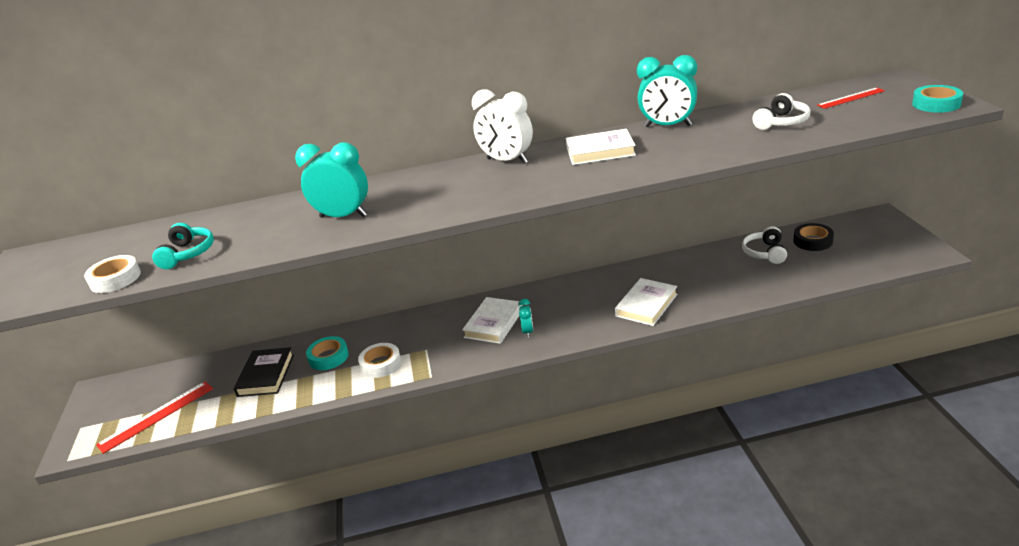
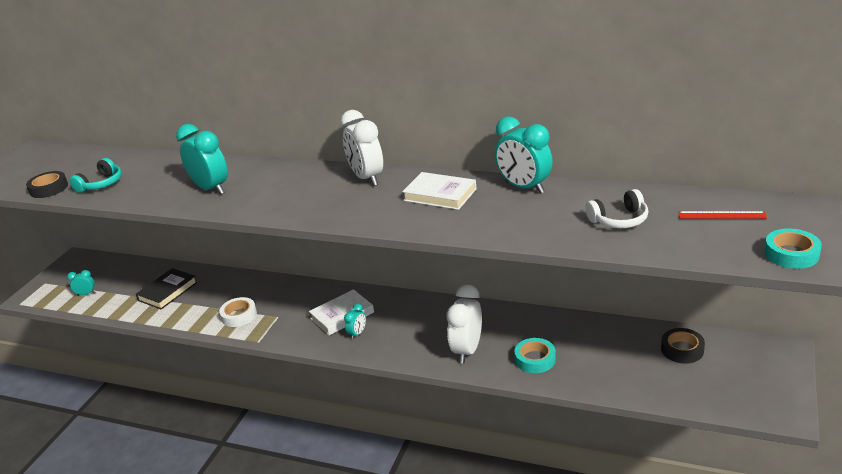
camera: 30 degrees right, 0 degrees up
white tape [84,255,141,293] -> black tape [26,171,68,198]
red ruler [96,381,213,454] -> turquoise clock [67,270,95,296]
turquoise tape [306,336,349,370] -> turquoise tape moved to [514,338,556,373]
white book [615,278,677,326] -> white clock [447,284,482,364]
white headphones [742,226,787,264] -> none

